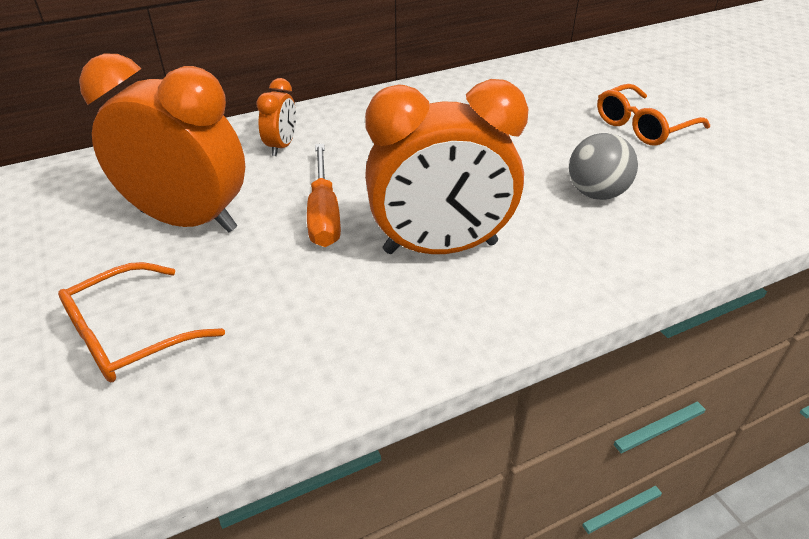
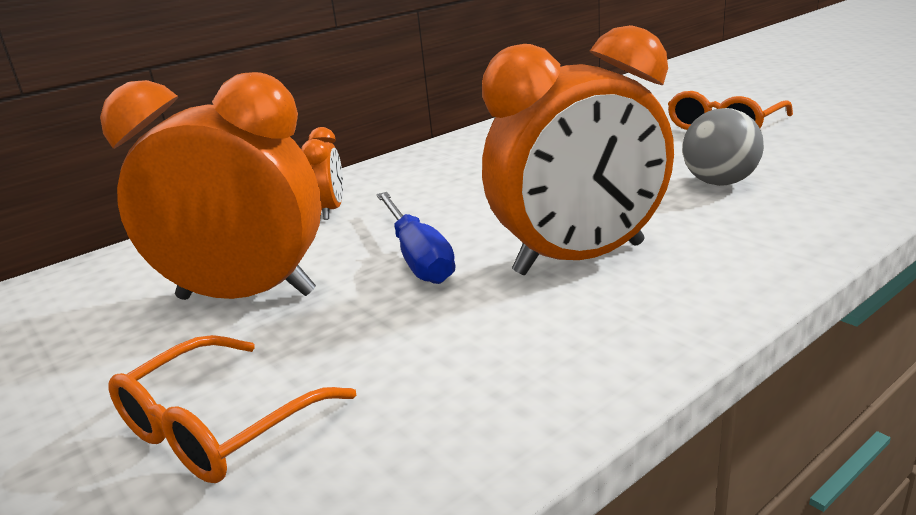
camera: 10 degrees left, 15 degrees down
orange screwdriver [307,144,341,247] -> blue screwdriver [376,192,455,284]

